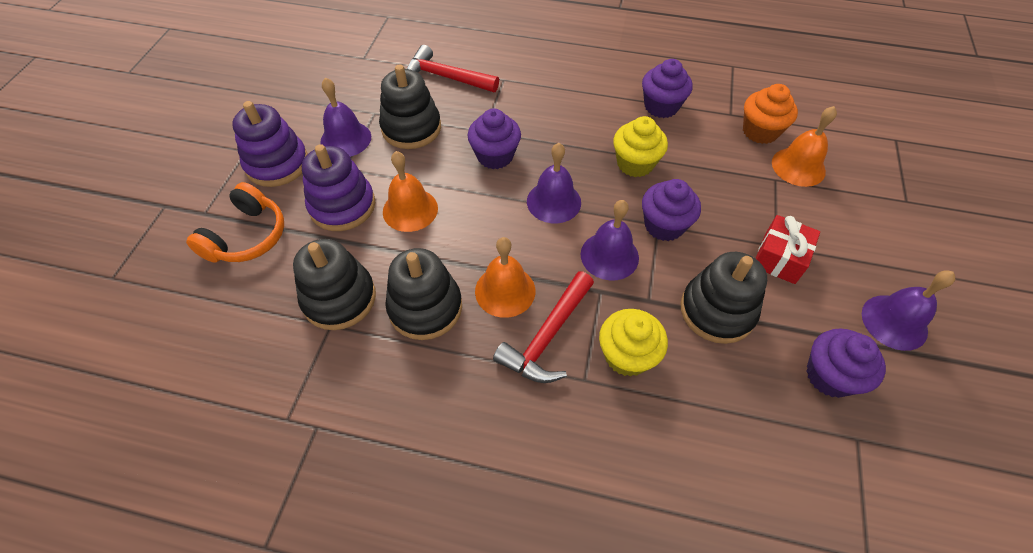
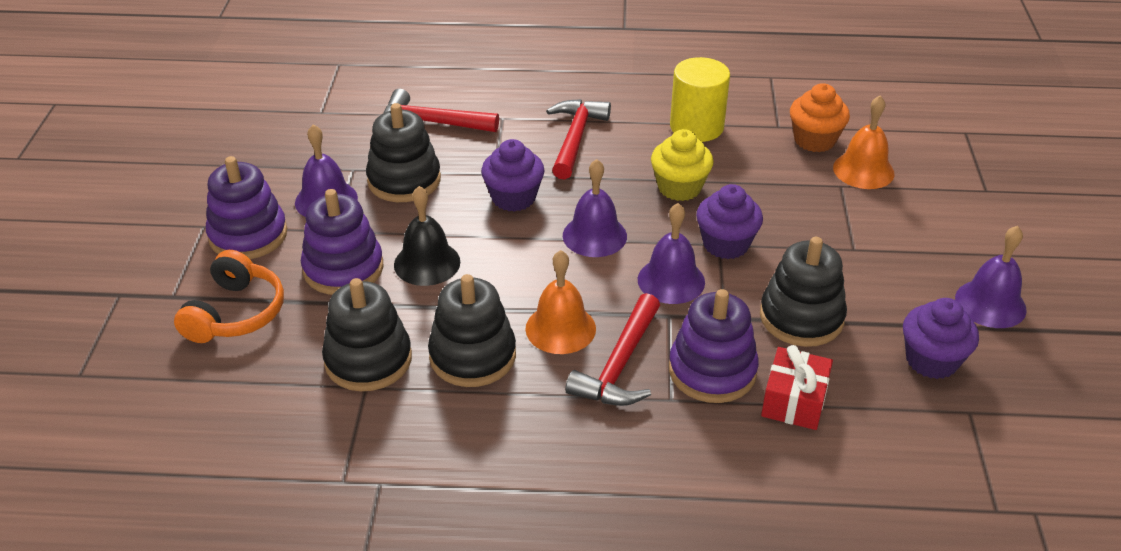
camera: 10 degrees left, 15 degrees down
orange bell [383,151,438,232] -> black bell [394,186,460,286]
yellow cupcake [599,309,668,377] -> purple stacking toy [669,289,759,403]
purple cupcake [642,59,693,118] -> yellow cylinder [670,57,730,142]
red gift [755,215,820,284] -> red gift moved to [761,345,833,430]
none -> red hammer [546,99,611,179]

